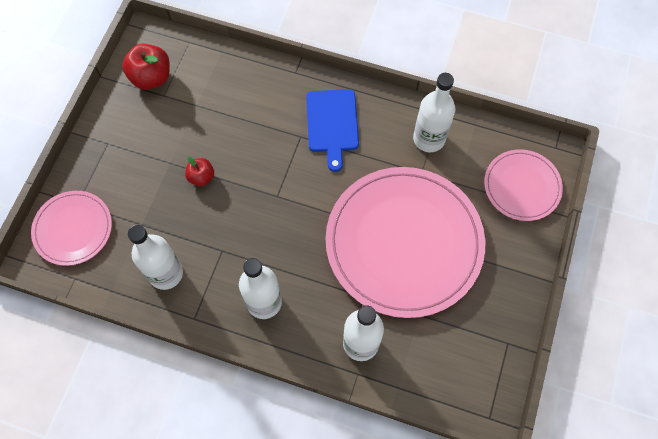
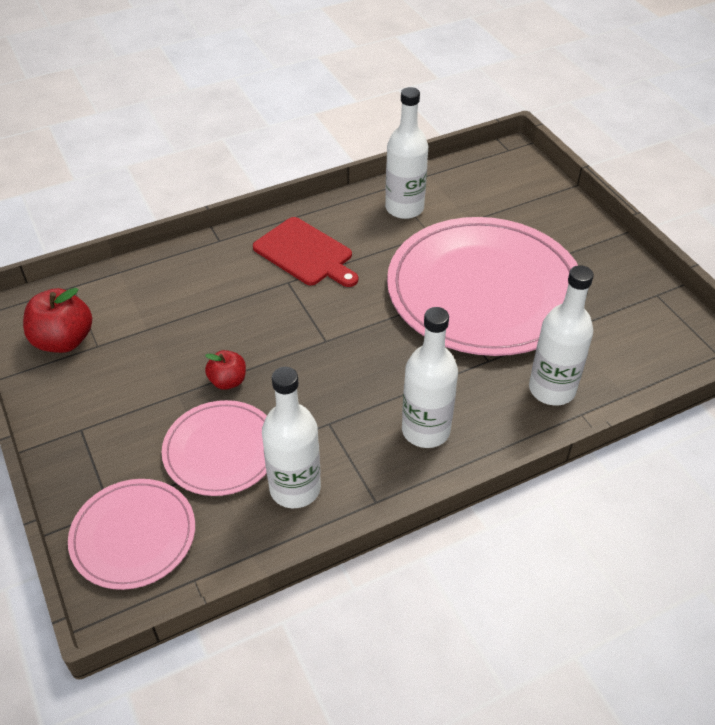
camera: 45 degrees left, 20 degrees down
blue cutting board [306,89,359,172] -> red cutting board [253,217,358,287]
pink plate [484,149,563,221] -> pink plate moved to [162,400,267,496]

